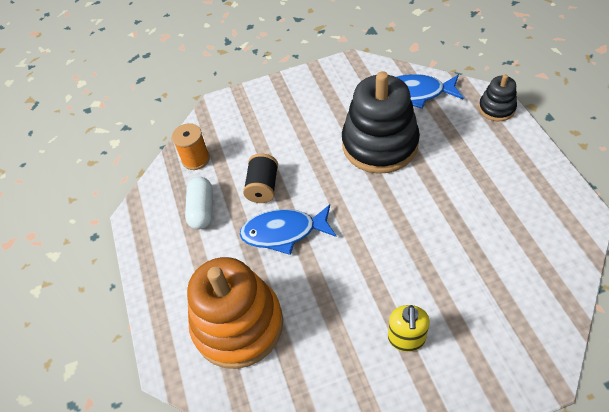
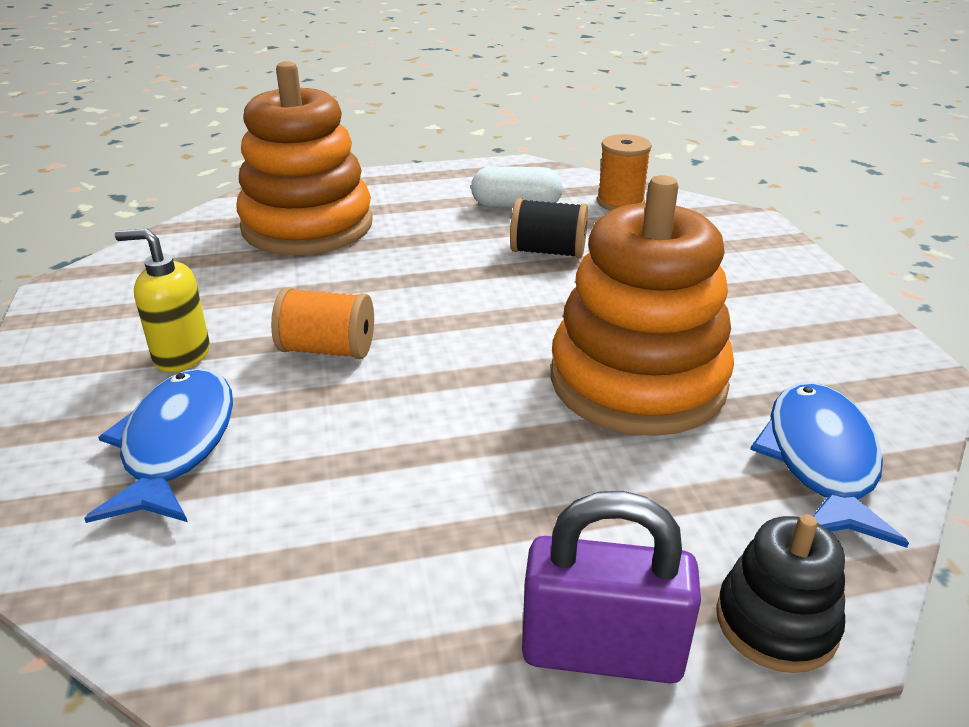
camera: 90 degrees right, 20 degrees down
blue fish [239,205,337,255] -> blue fish moved to [84,368,233,523]
black stacking toy [342,71,420,174] -> orange stacking toy [551,175,734,436]
none -> orange spool [271,287,374,359]
none -> purple padlock [522,491,701,684]

